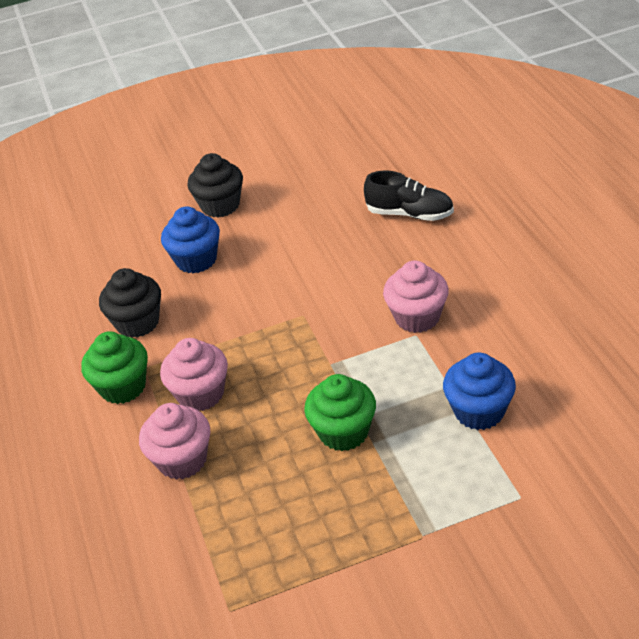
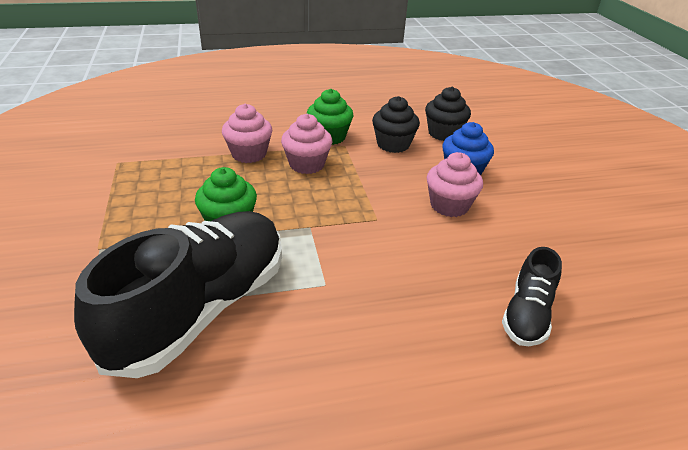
camera: 90 degrees right, 5 degrees down
black cupcake [187,153,243,217] -> black cupcake moved to [425,87,471,141]
pink cupcake [383,261,449,333] -> pink cupcake moved to [427,152,483,217]
blue cupcake [443,353,516,430] -> black shoe [74,211,282,378]

